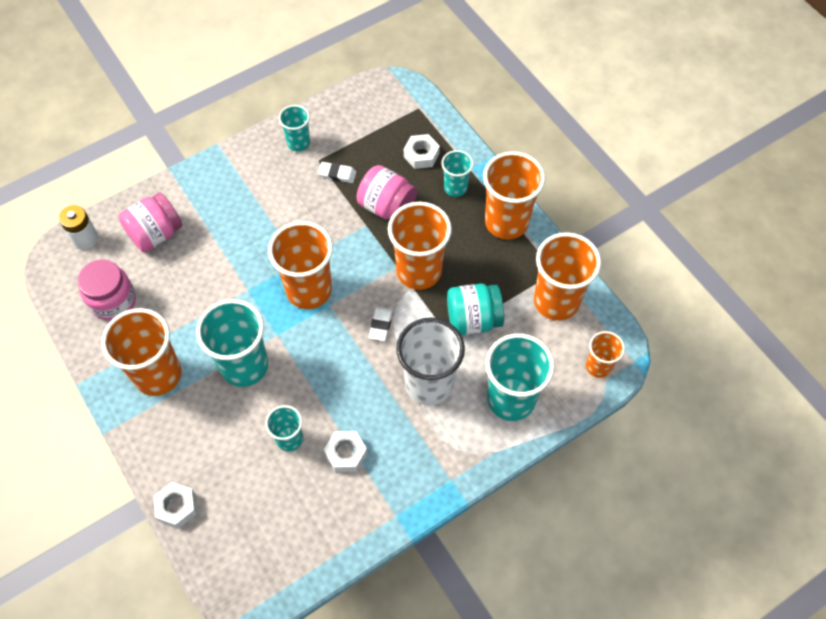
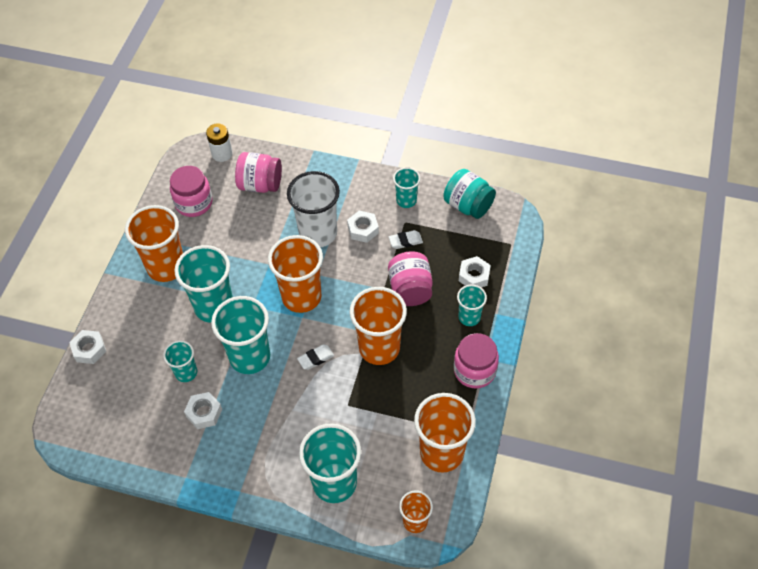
camera: 50 degrees right, 5 degrees down
white eraser [318,162,357,183] -> white eraser turned 75 degrees counterclockwise [389,230,423,249]
white cup [396,318,465,405] -> white cup moved to [287,171,340,247]
turquoise jar [447,284,504,335] -> turquoise jar moved to [443,169,496,219]
orange cup [483,151,545,239] -> pink jar [454,333,499,388]
none -> turquoise cup [211,296,270,374]
none -> white nut [347,211,379,243]

